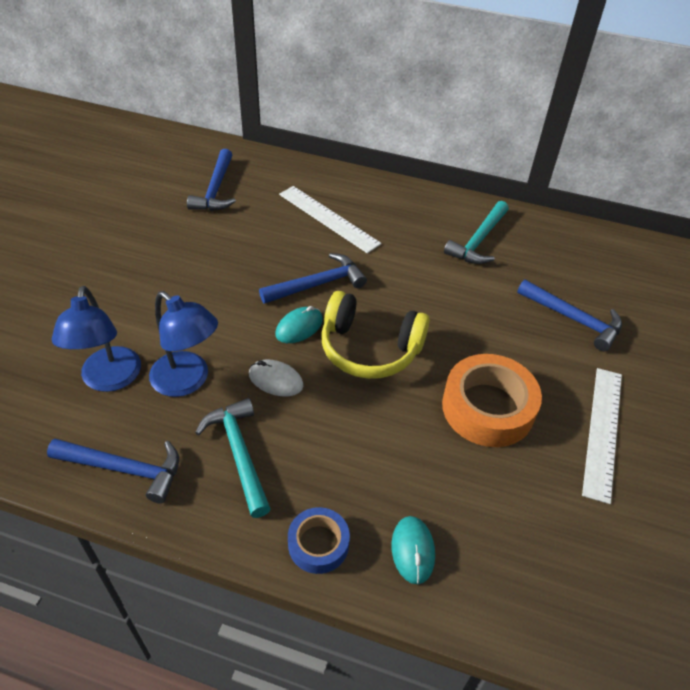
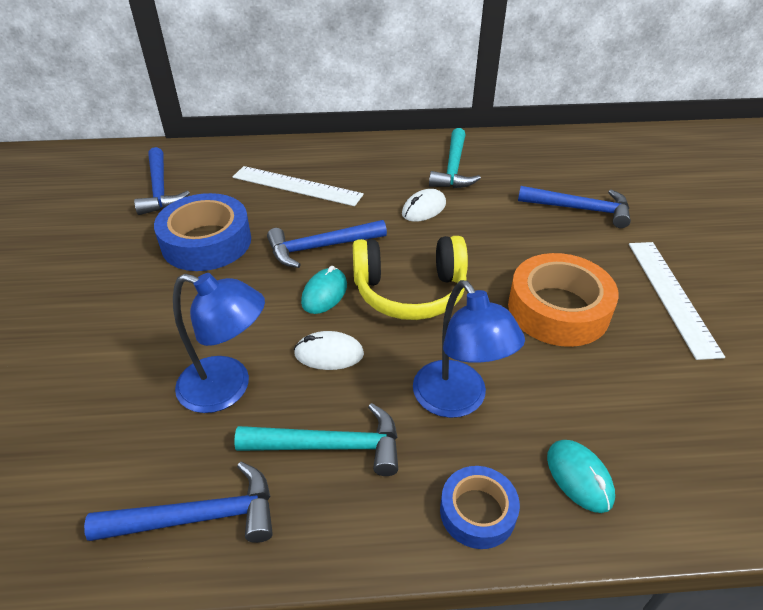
camera: 20 degrees left, 5 degrees down
blue lamp [52,286,141,392] -> blue lamp moved to [413,280,525,418]
turquoise hammer [195,398,270,518] -> turquoise hammer turned 135 degrees clockwise [234,403,398,476]
blue hammer [259,253,367,304] -> blue hammer turned 150 degrees counterclockwise [267,220,387,268]
none -> blue tape [154,193,251,271]
none -> white mouse [402,189,446,222]

